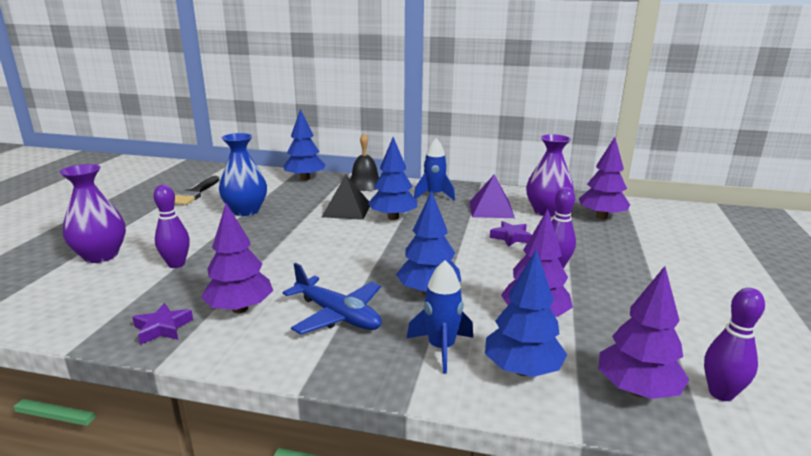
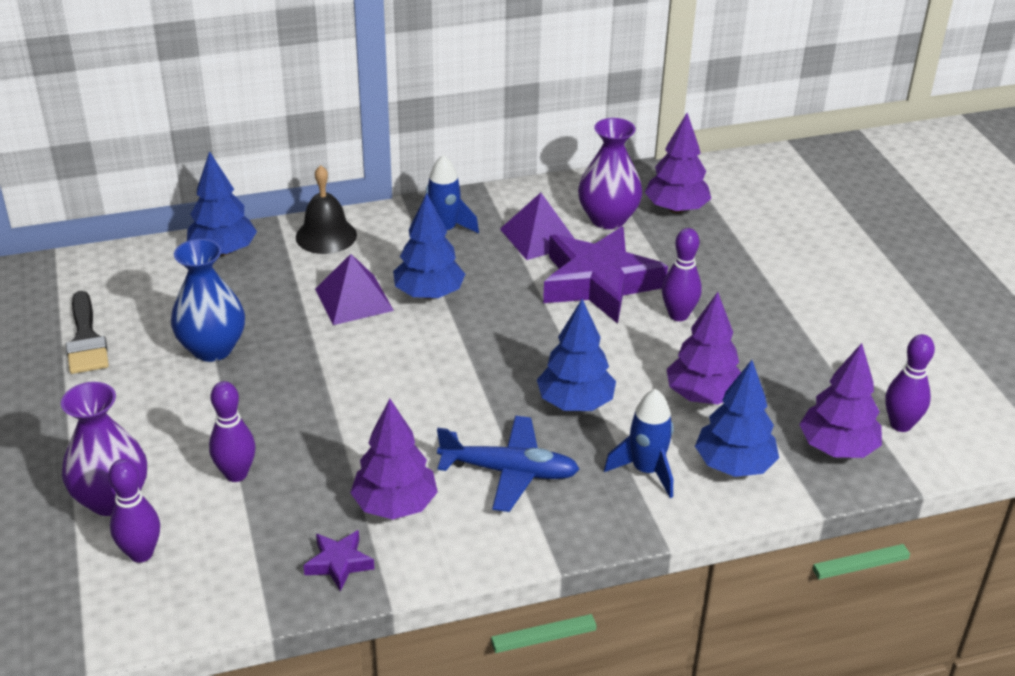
camera: 30 degrees left, 15 degrees up
black pyramid [322,175,370,220] -> purple pyramid [315,254,394,325]
purple star [490,221,532,247] -> purple star [543,227,668,324], size x2.29
none -> purple bowling pin [108,459,160,563]

